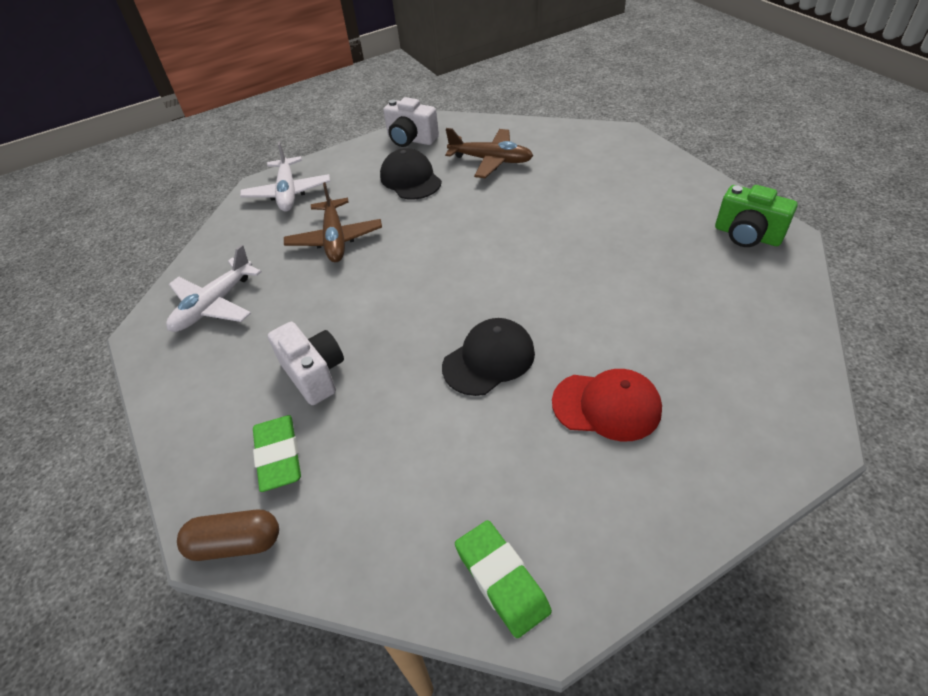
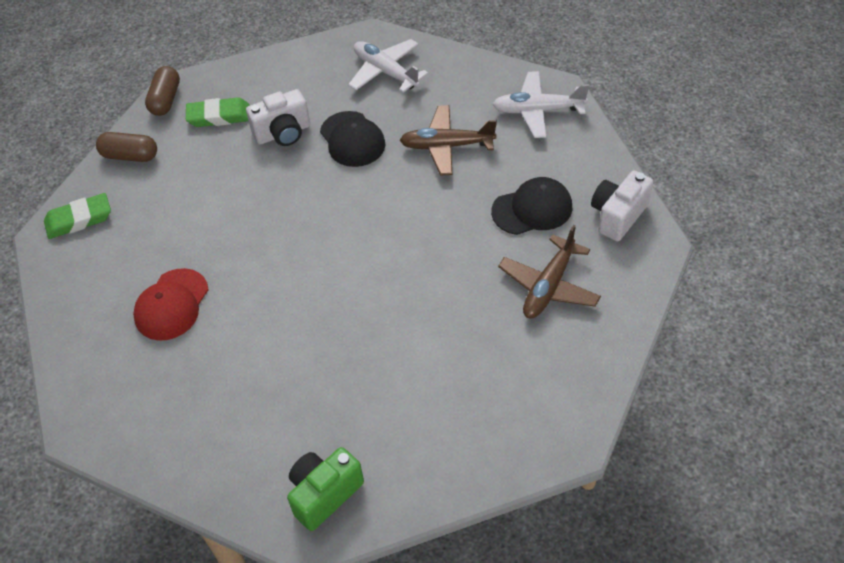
camera: 100 degrees right, 5 degrees up
black cap [442,318,535,396] -> black cap moved to [320,111,385,167]
none -> brown capsule [96,132,157,162]

